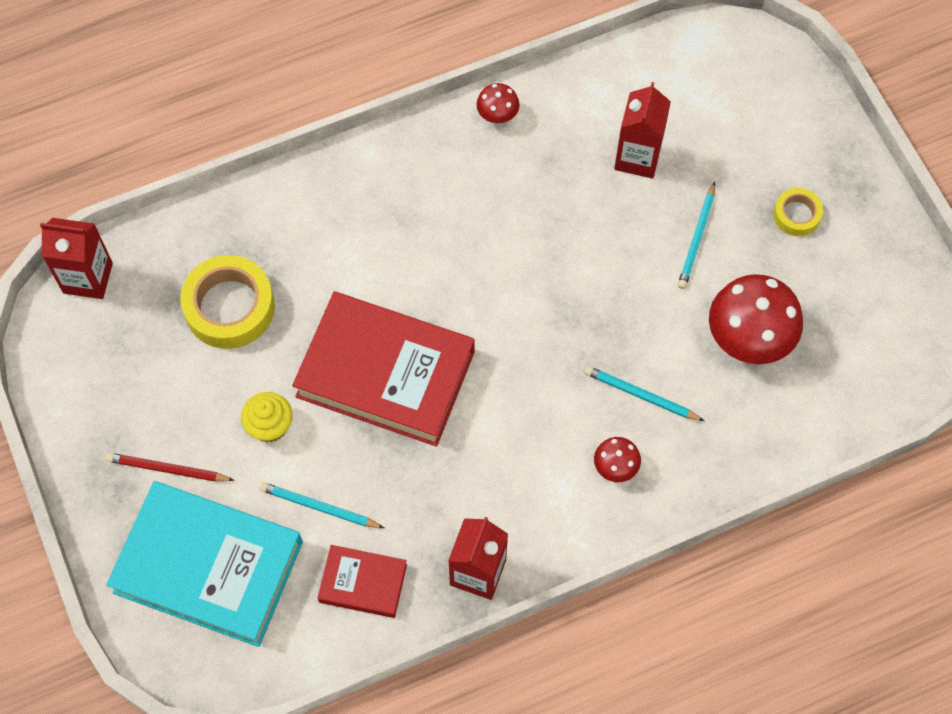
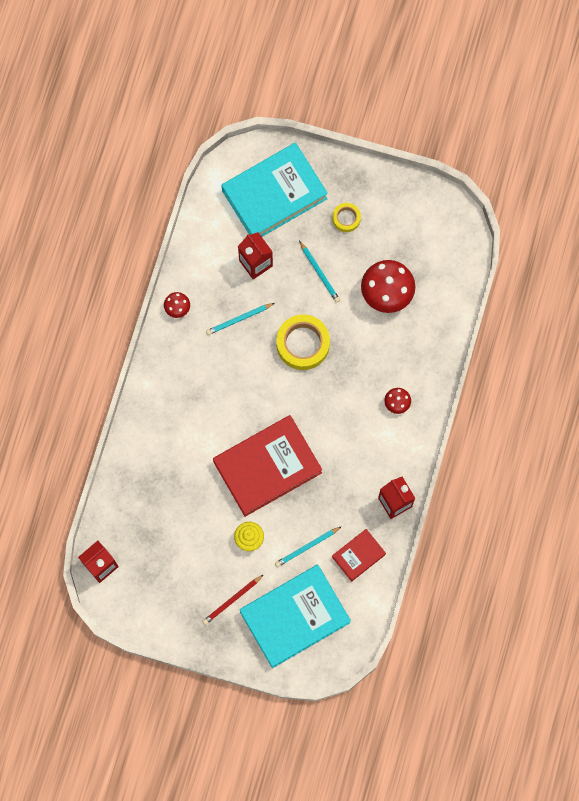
camera: 50 degrees left, 10 degrees up
yellow tape [180,255,275,349] -> yellow tape moved to [276,314,330,370]
turquoise pencil [584,366,704,421] -> turquoise pencil moved to [206,303,274,335]
none -> turquoise book [221,143,328,237]

